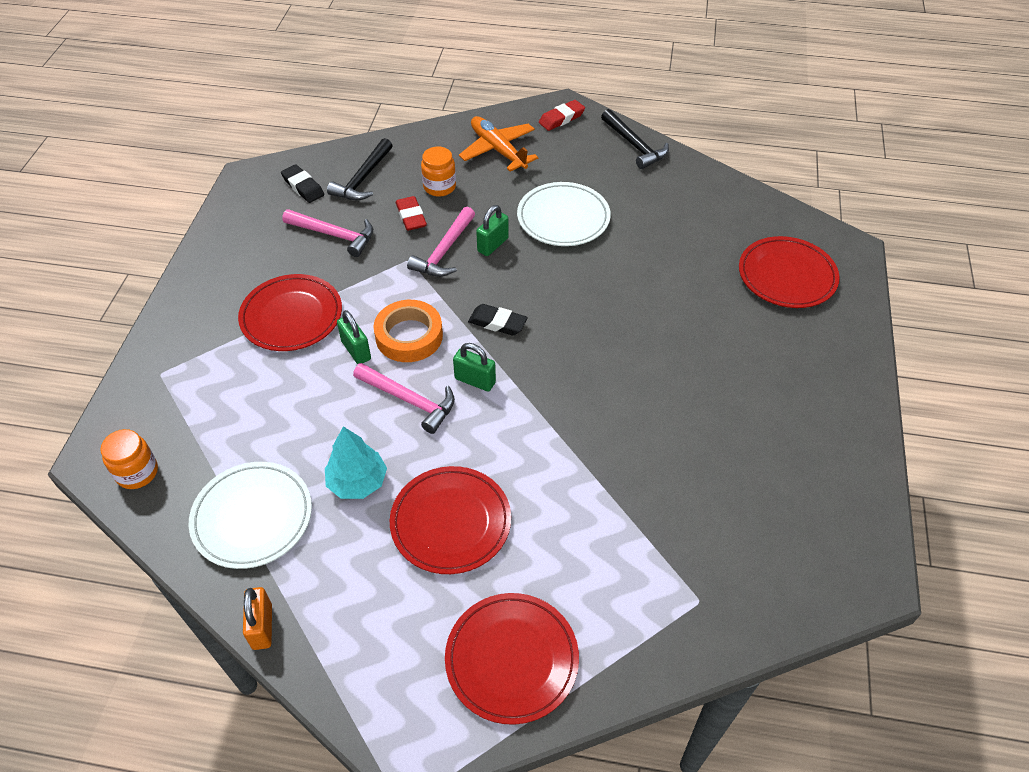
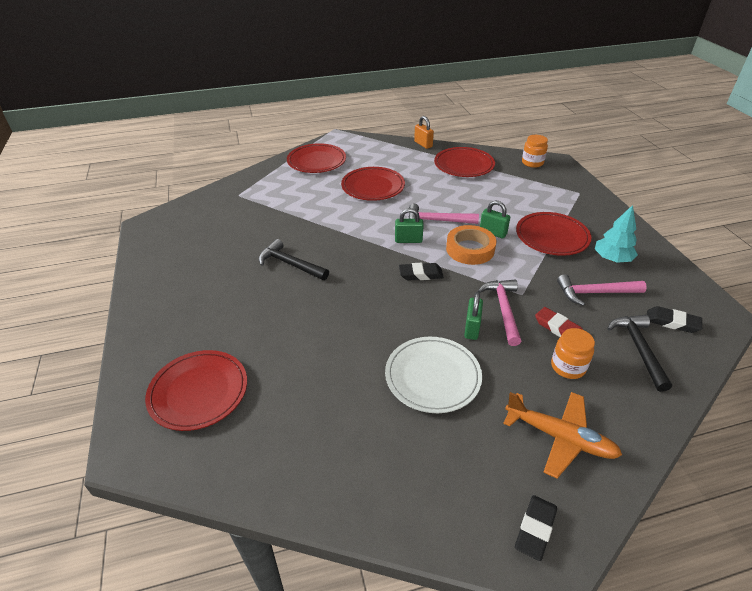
camera: 155 degrees right, 10 degrees down
white plate [189,462,312,569] -> red plate [434,147,495,177]
turquoise tree [325,426,387,499] -> turquoise tree moved to [595,205,638,263]
red eraser [539,100,585,131] -> black eraser [515,495,557,561]
black hammer [601,109,669,169] -> black hammer moved to [259,239,329,280]

